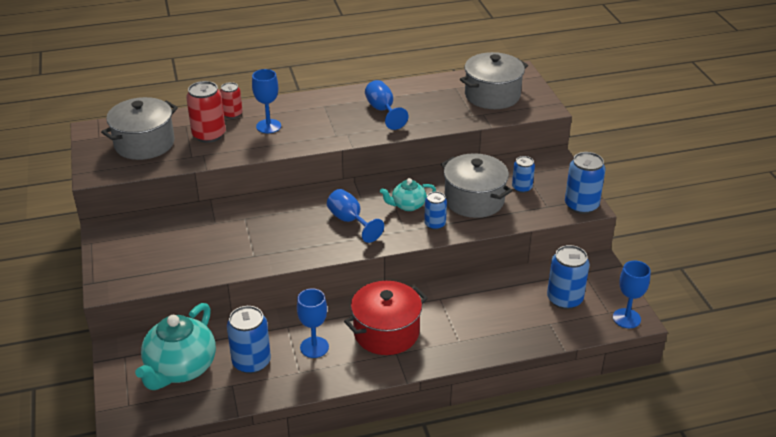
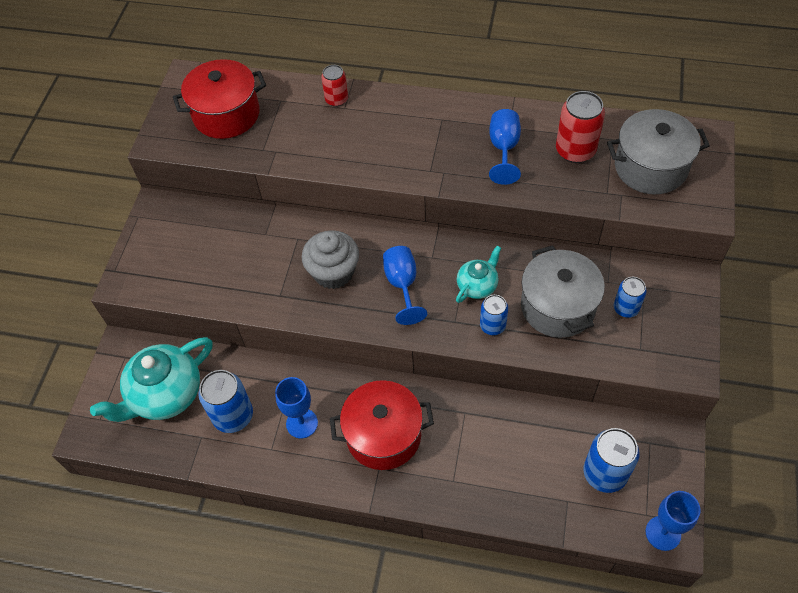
camera: 30 degrees right, 20 degrees up
grey pot [101,97,178,160] -> red pot [173,59,266,139]
red can [186,81,226,143] -> red can moved to [556,91,605,163]
blue goblet [252,69,281,133] -> none
turquoise teapot [380,178,436,211] -> turquoise teapot turned 120 degrees clockwise [456,246,501,303]
blue can [565,152,606,214] -> none
none -> grey cupcake [302,230,359,289]

